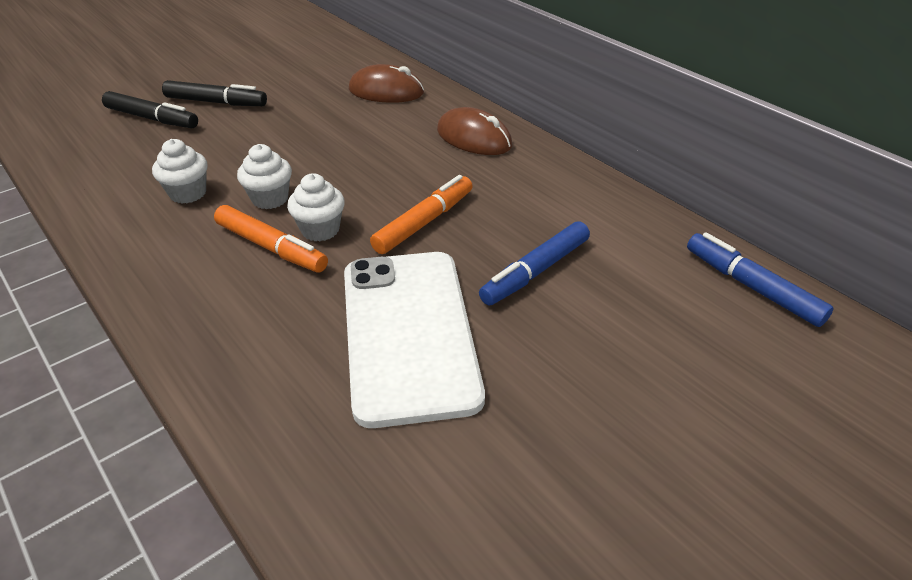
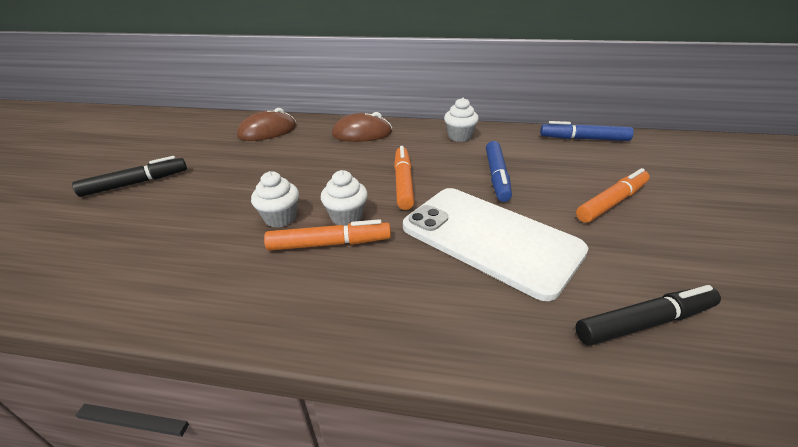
camera: 40 degrees left, 5 degrees down
black marker [102,91,198,128] -> black marker moved to [575,285,721,345]
white cupcake [152,139,207,204] -> white cupcake moved to [444,98,479,142]
none -> orange marker [576,168,650,223]

